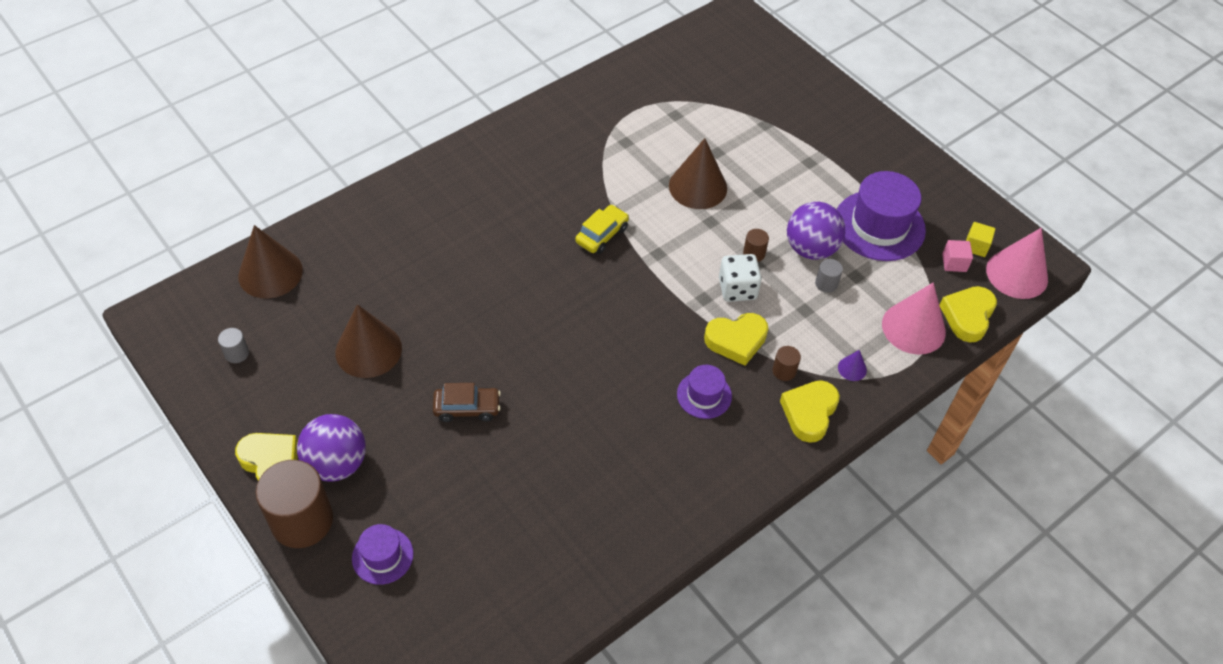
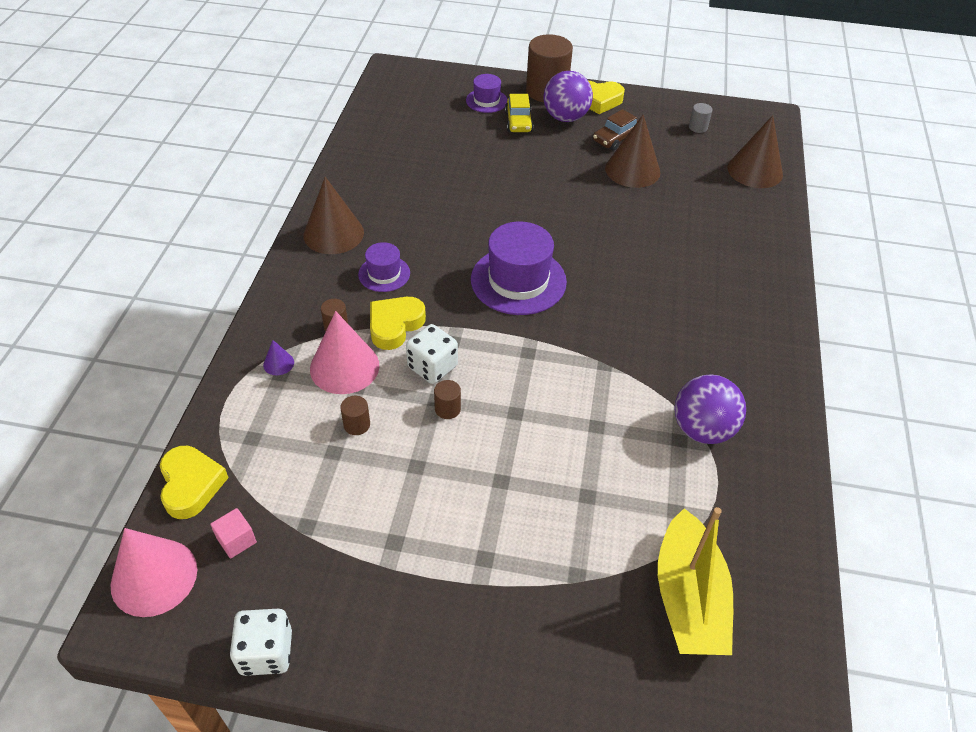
camera: 140 degrees right, 5 degrees down
brown car [433,383,501,422] -> brown car moved to [593,109,638,151]
yellow car [575,205,629,254] -> yellow car moved to [505,94,534,132]
brown cone [669,138,727,209] -> brown cone moved to [303,177,364,254]
yellow heart [780,380,840,443] -> none
purple ball [787,202,845,260] -> purple ball moved to [674,374,746,444]
grey cylinder [815,259,843,293] -> brown cylinder [340,396,370,435]
purple hat [837,171,926,261] -> purple hat moved to [471,222,567,315]
pink cone [882,282,946,355] -> pink cone moved to [310,311,379,394]
yellow cube [966,222,995,257] -> none
none -> white dice [230,609,292,676]
none -> yellow boat [658,507,733,655]

